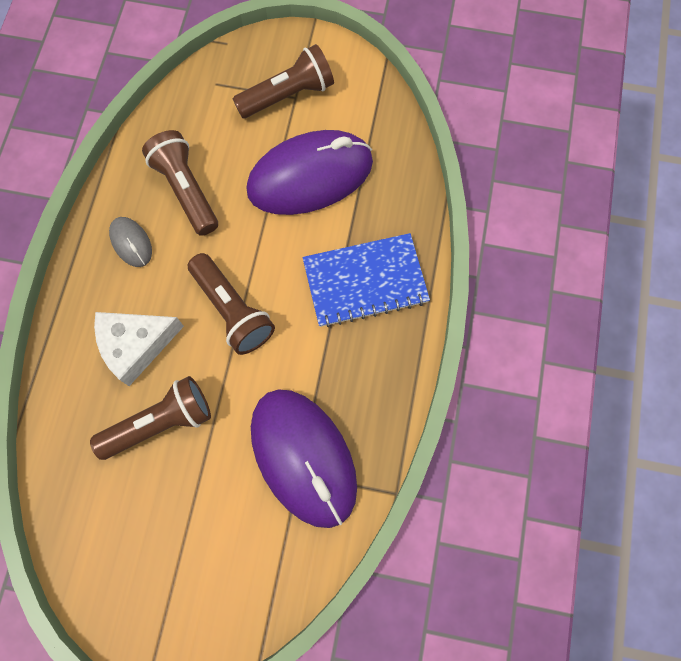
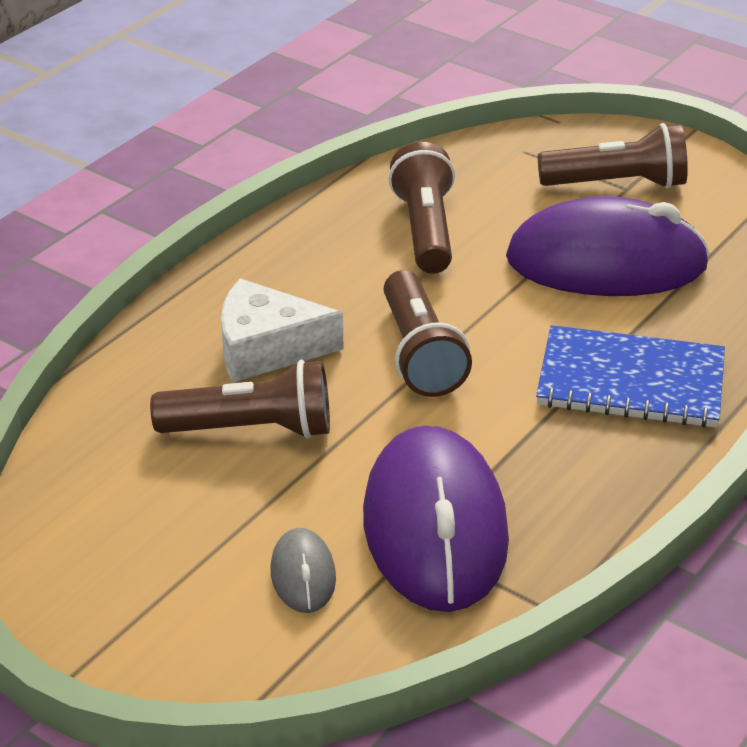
camera: 25 degrees right, 35 degrees down
grey mouse [109,217,152,267] -> grey mouse moved to [271,528,336,613]

